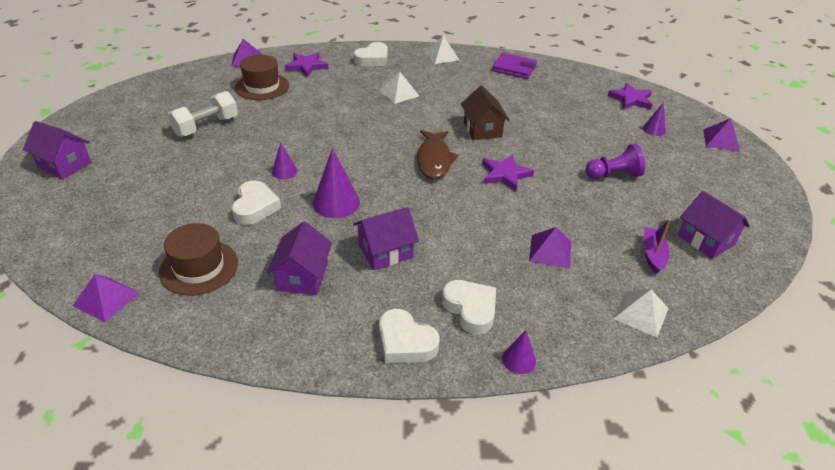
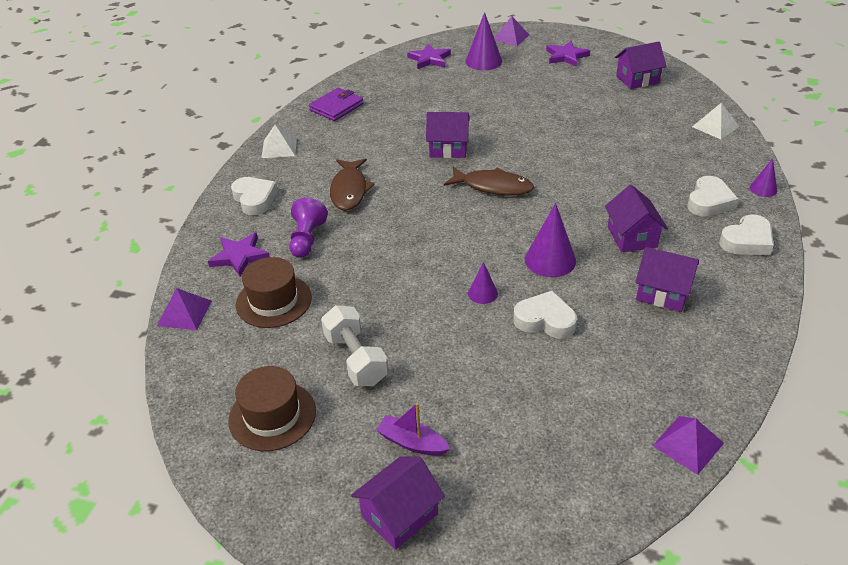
camera: 70 degrees left, 0 degrees up
brown hat [159,223,238,296] -> brown hat moved to [228,366,316,451]
white pyramid [380,72,419,104] -> brown fish [330,158,375,211]
white heart [442,280,496,334] -> white heart turned 135 degrees clockwise [687,176,738,217]
brown house [461,86,509,140] -> purple house [426,112,470,158]
purple star [482,154,534,191] -> purple star moved to [546,41,590,67]
purple pyramid [529,227,571,269] -> none
purple pawn [586,143,645,179] -> purple pawn moved to [289,198,328,258]
purple cone [643,102,666,136] -> purple cone [465,12,502,70], size x1.78
purple boat [643,219,671,274] -> purple boat moved to [376,403,450,456]

